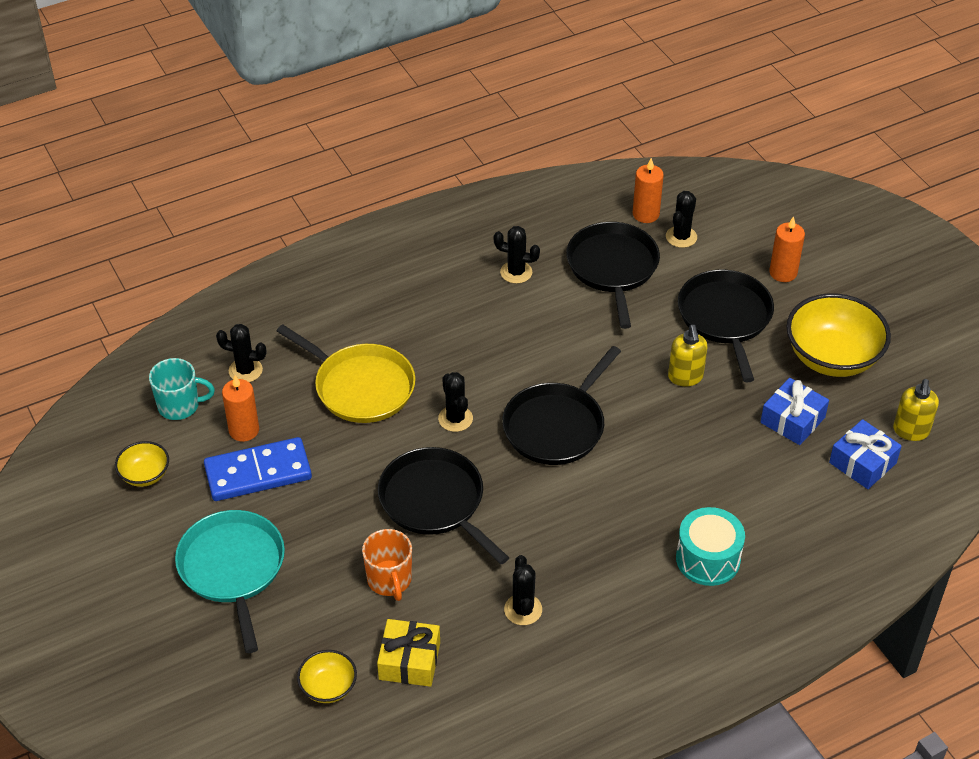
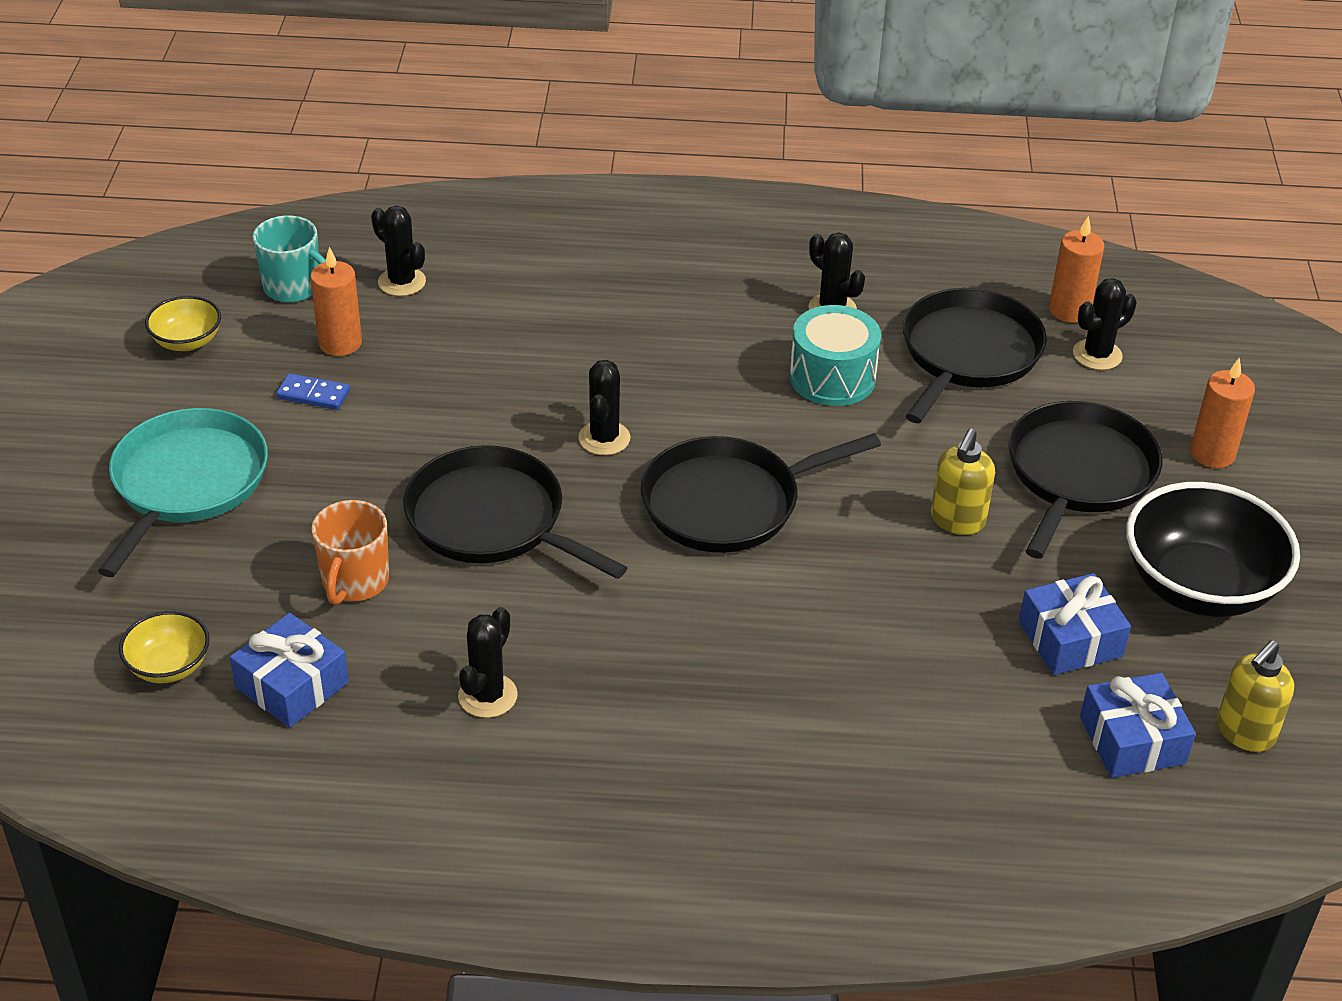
camera: 30 degrees right, 5 degrees down
blue domino [204,437,312,501] -> blue domino [276,373,350,410], size x0.46
yellow pan [277,324,415,423] -> none
yellow gift [377,619,440,687] -> blue gift [230,613,349,728]
black pan [378,447,509,564] -> black pan turned 45 degrees counterclockwise [403,445,628,579]
turquoise drum [676,507,745,586] -> turquoise drum moved to [790,305,881,406]
yellow bowl [786,293,891,377] -> black bowl [1126,482,1300,617]

